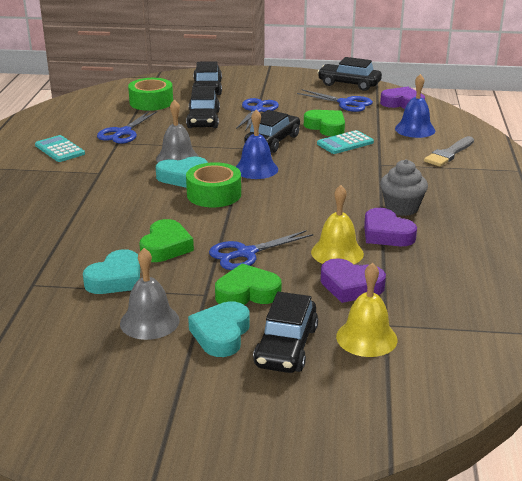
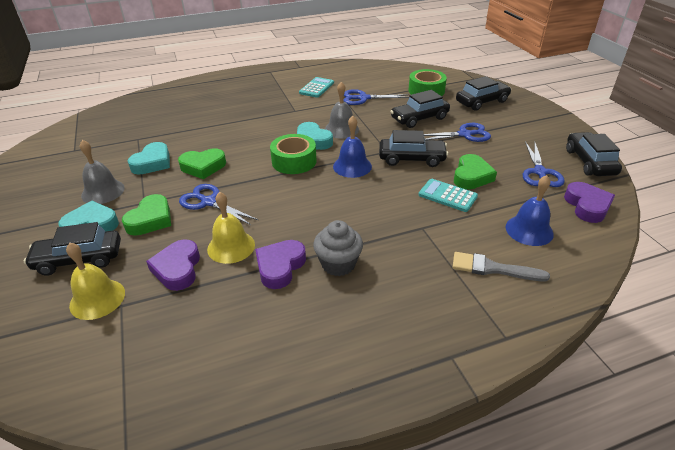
camera: 65 degrees right, 10 degrees up
turquoise heart [83,249,140,294] -> turquoise heart turned 75 degrees counterclockwise [128,142,170,174]
green heart [215,264,281,305] -> green heart turned 60 degrees clockwise [122,194,171,236]

